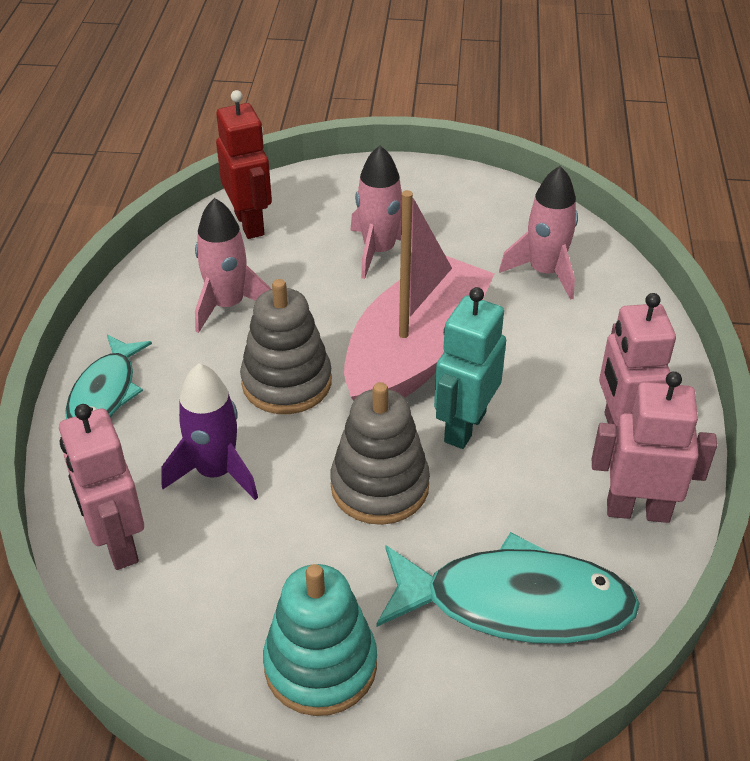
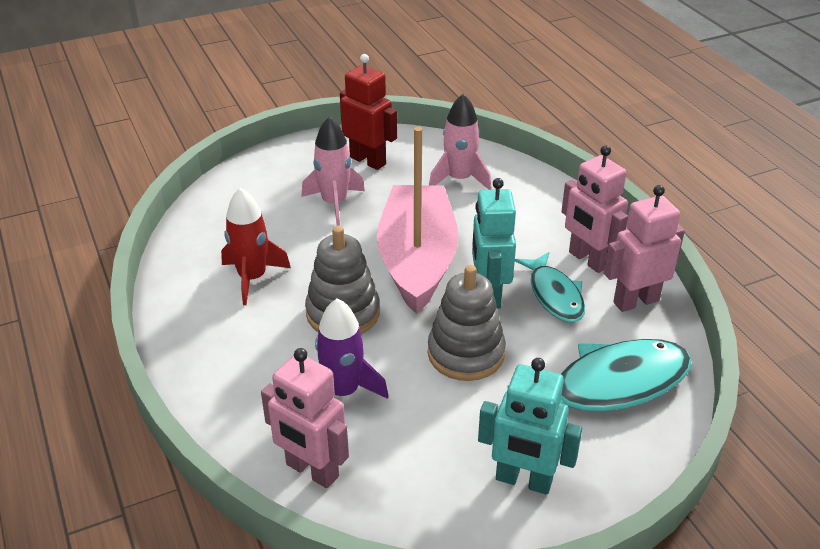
camera: 30 degrees left, 5 degrees down
turquoise fish [65,335,152,419] -> turquoise fish moved to [515,252,585,322]
pink rocket [195,198,271,333] -> red rocket [221,188,291,305]
red robot [216,90,272,239] -> red robot moved to [340,54,397,170]
turquoise stacking toy [263,564,377,716] -> turquoise robot [478,358,582,495]

